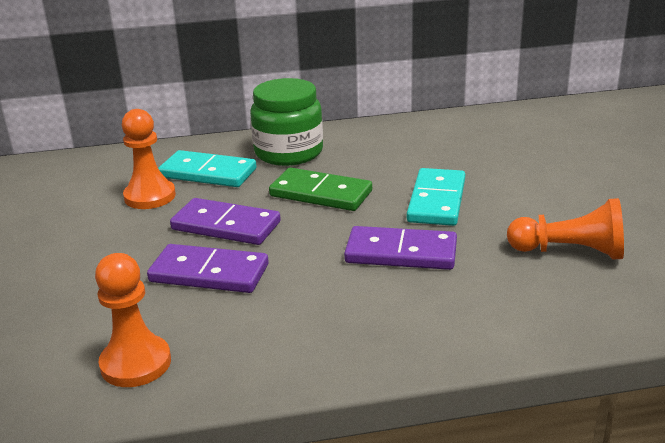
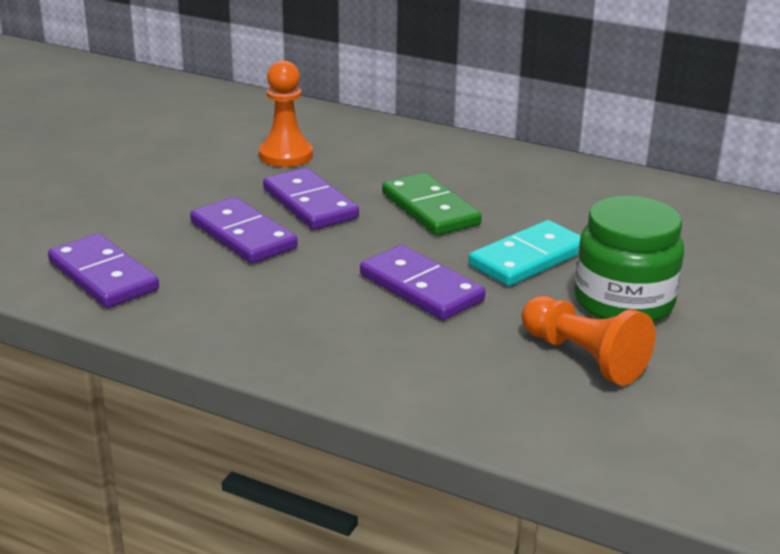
camera: 35 degrees right, 0 degrees up
orange pawn [95,253,171,387] -> purple domino [48,234,159,308]
turquoise domino [158,150,257,187] -> none
green jar [250,78,323,166] -> green jar moved to [574,196,684,322]

